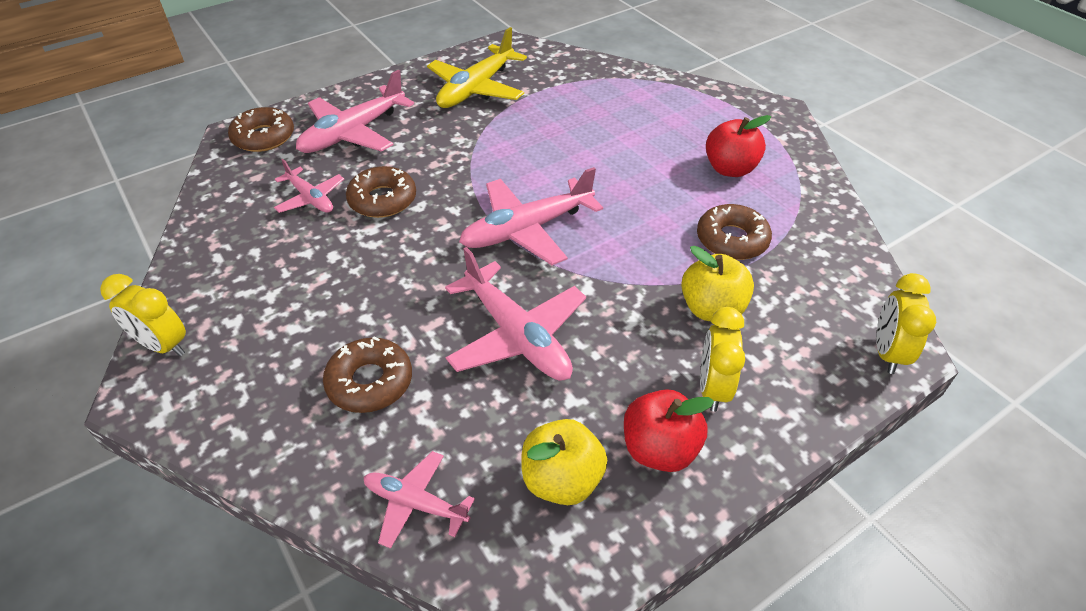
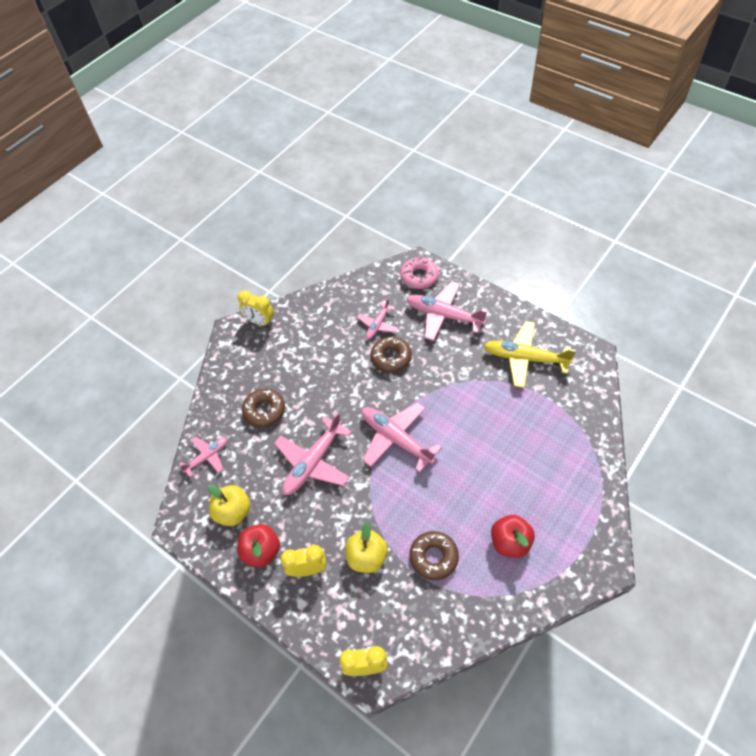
camera: 75 degrees right, 10 degrees up
yellow clock [100,274,186,356] -> yellow clock turned 75 degrees counterclockwise [237,290,274,326]
brown donut [228,107,294,152] -> pink donut [400,257,439,289]
pink plane [363,451,475,549] -> pink plane turned 45 degrees clockwise [179,437,227,477]

